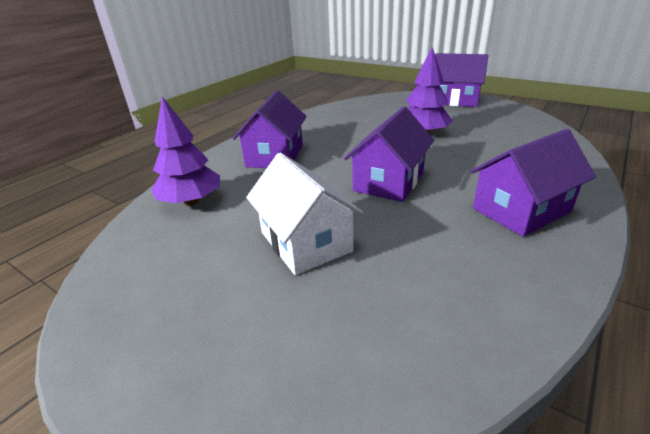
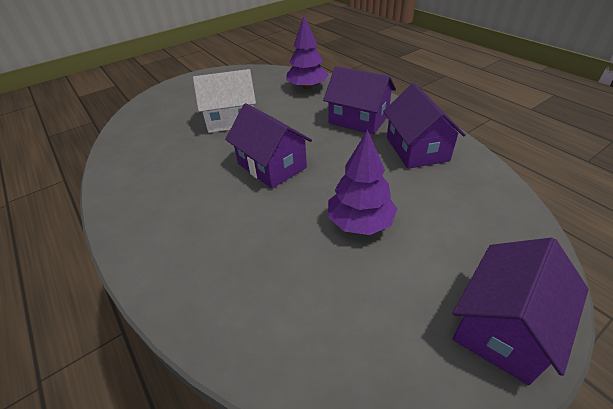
camera: 110 degrees right, 10 degrees up
purple house [470,129,596,237] -> purple house moved to [383,83,466,169]

